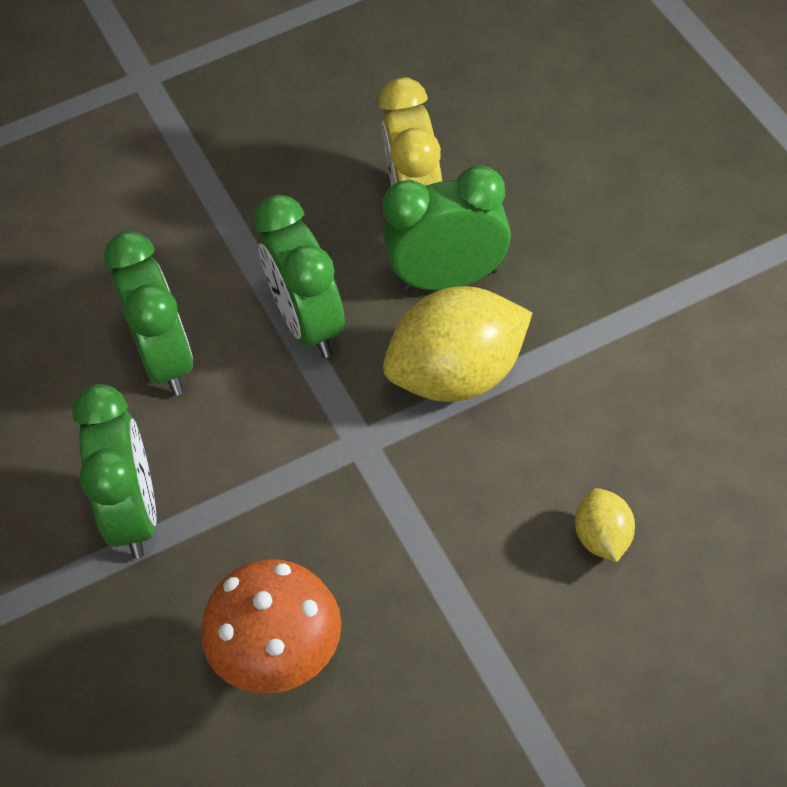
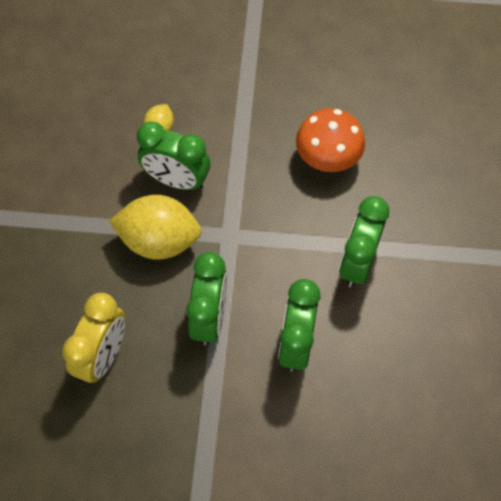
camera: 155 degrees left, 10 degrees up
green clock [383,165,511,291] -> green clock moved to [137,121,210,190]

